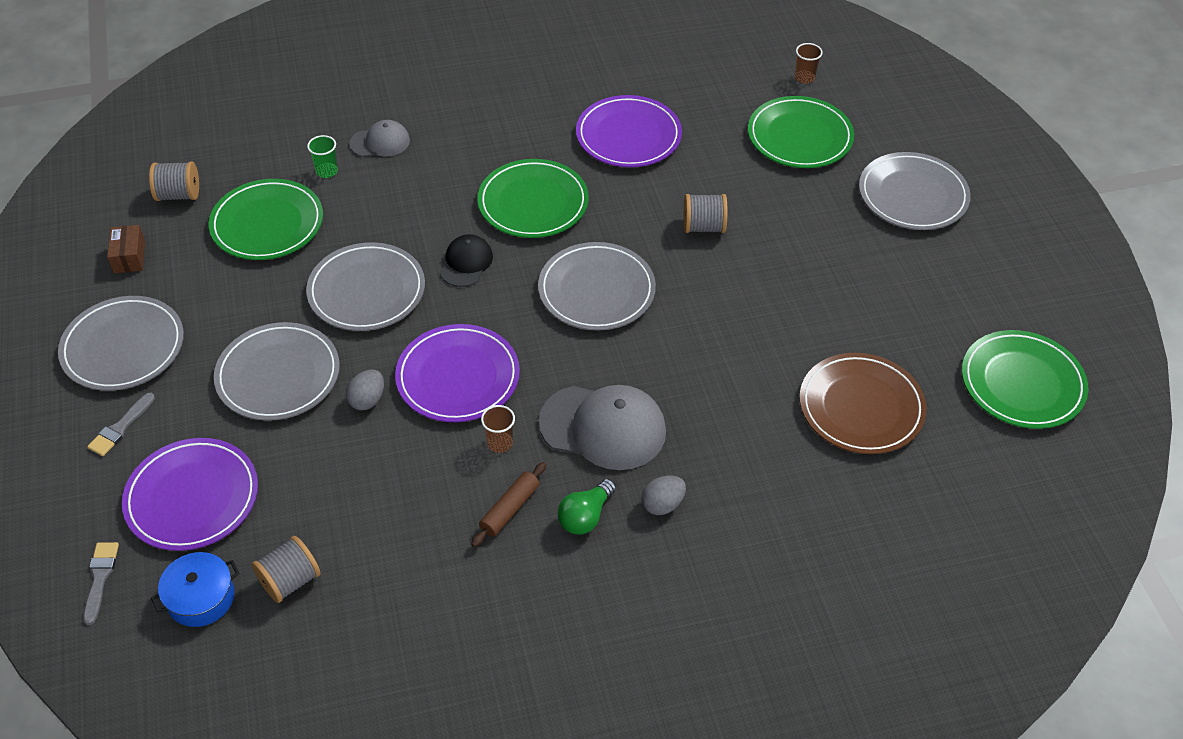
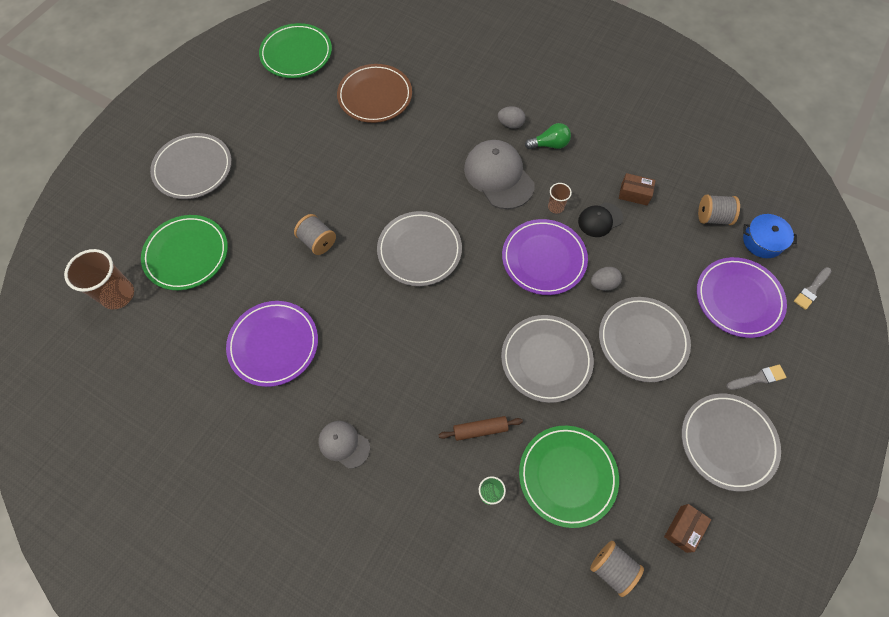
camera: 135 degrees left, 15 degrees up
grey cap [349,120,410,157] -> grey cap moved to [318,421,370,469]
black cap [440,234,493,287] -> black cap moved to [578,203,623,237]
brown rolling pin [471,462,546,547] -> brown rolling pin moved to [439,416,523,441]
green plate [477,159,589,238] -> none
brown cup [795,43,823,84] -> brown cup [64,249,134,309], size x1.93
none -> brown box [619,173,656,205]

